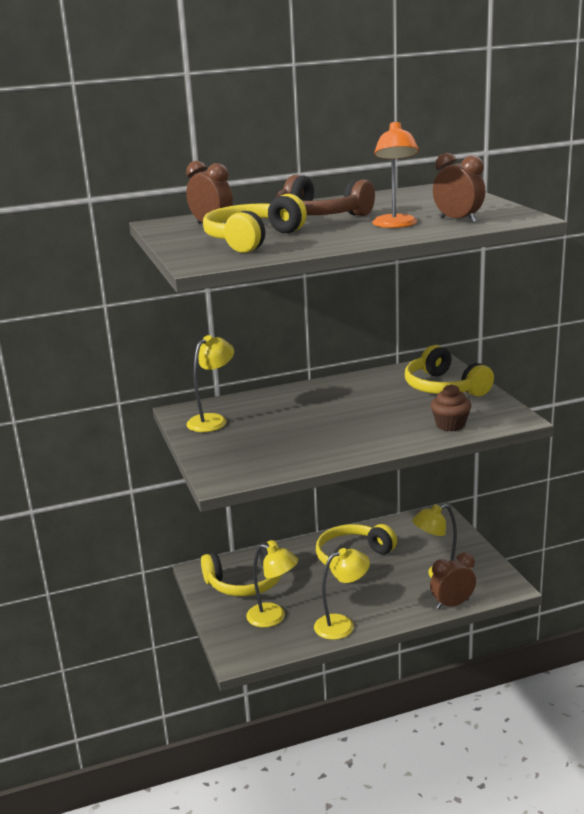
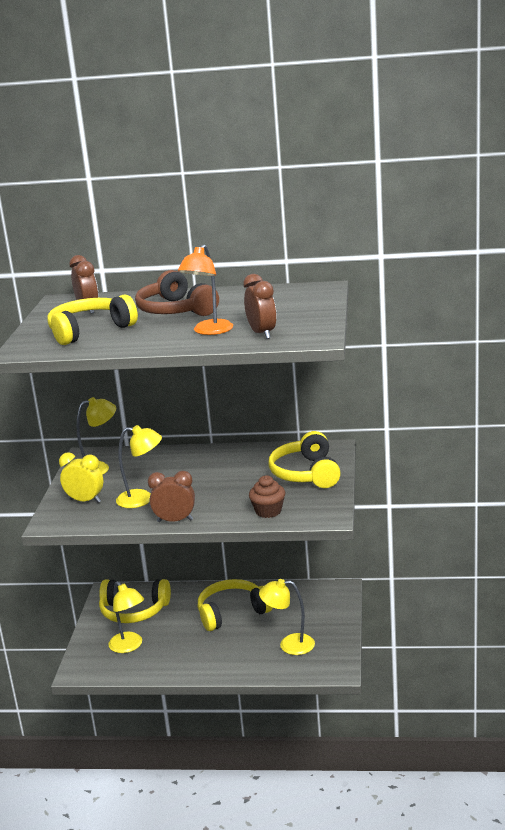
camera: 25 degrees right, 0 degrees up
yellow lamp [314,548,370,640] -> yellow lamp moved to [116,425,162,508]
brown clock [430,553,476,609] -> brown clock moved to [148,471,195,522]
none -> yellow clock [59,452,103,503]

